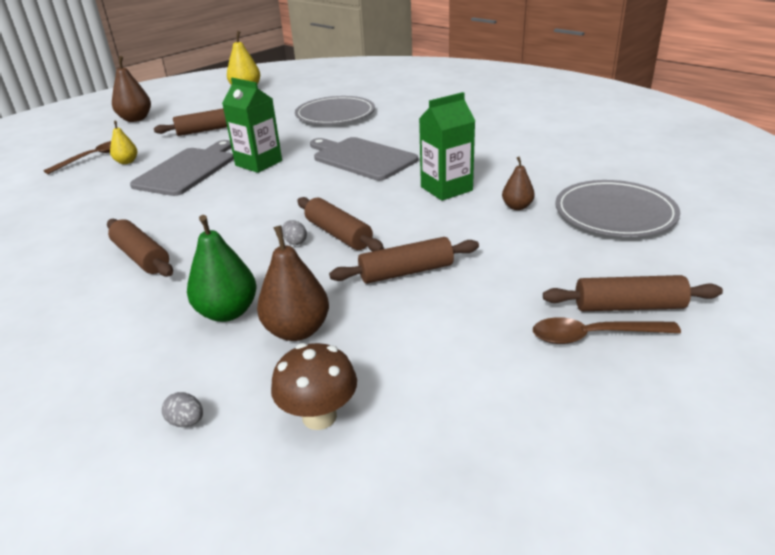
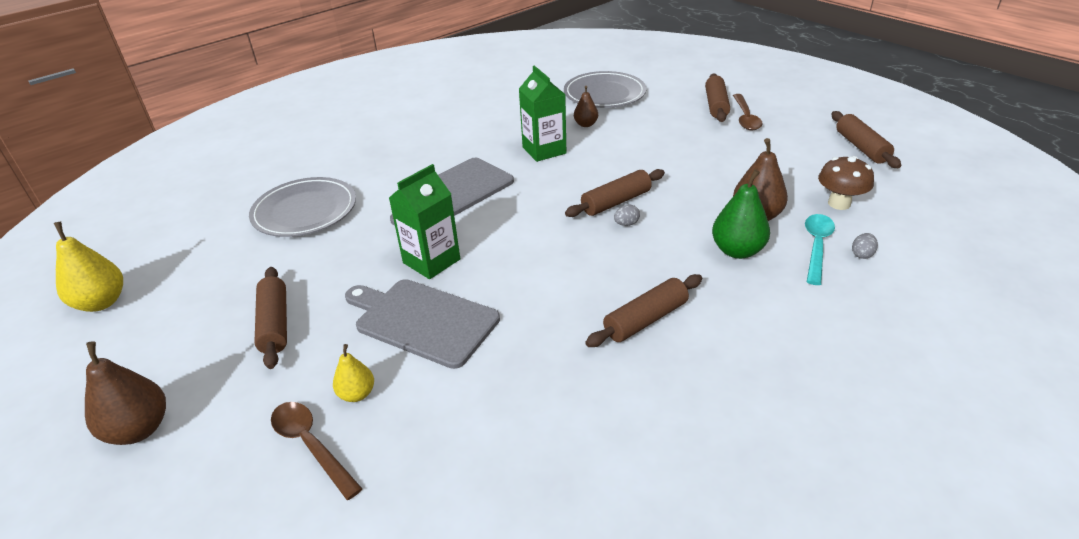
camera: 85 degrees left, 5 degrees up
brown rolling pin [329,237,479,284] -> brown rolling pin moved to [832,111,901,168]
none -> turquoise spoon [805,214,835,285]

